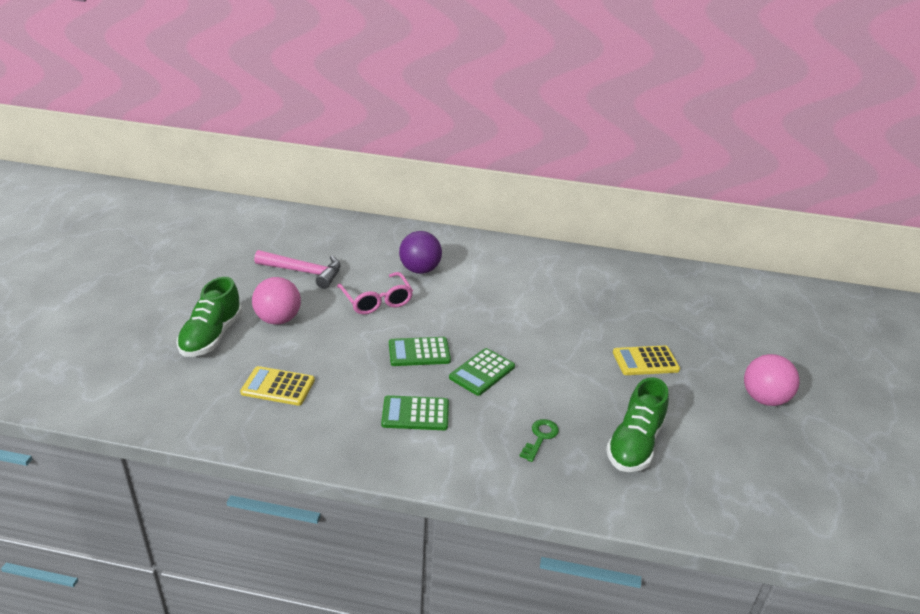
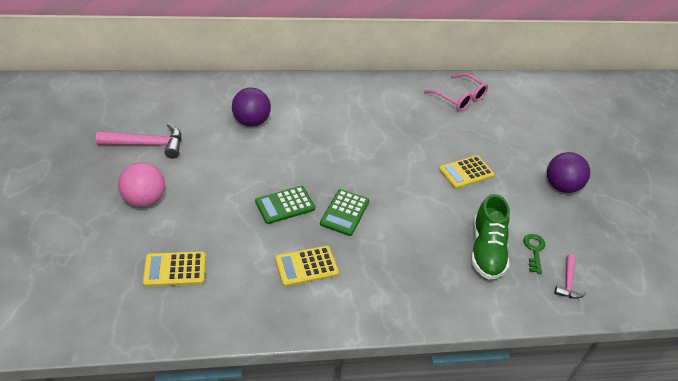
camera: 20 degrees left, 10 degrees up
green shoe [177,277,242,357] -> none
pink glasses [337,272,413,315] -> pink glasses moved to [424,73,488,111]
green calculator [381,395,449,430] -> yellow calculator [275,246,339,287]
green key [519,419,559,462] -> green key moved to [523,234,545,274]
pink ball [744,354,800,406] -> purple ball [547,152,590,193]
none -> pink hammer [554,254,586,299]

